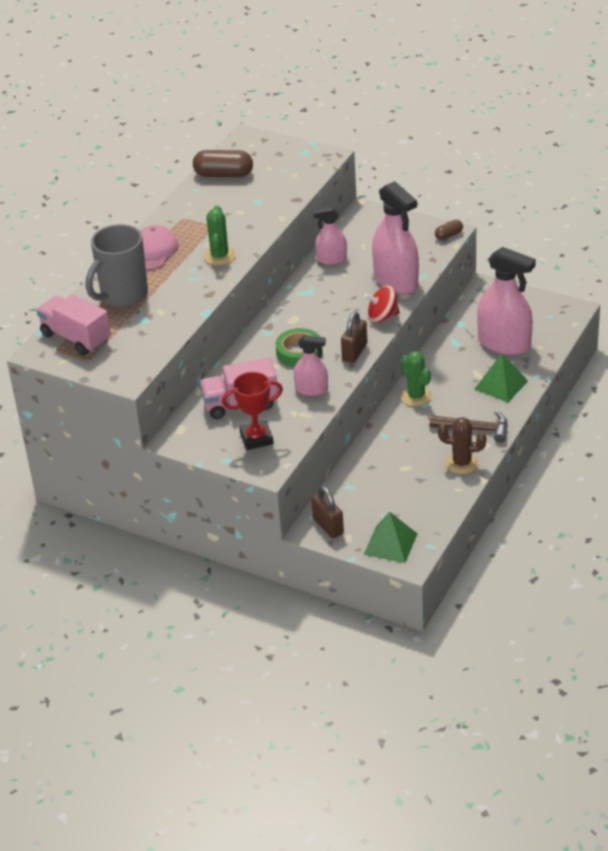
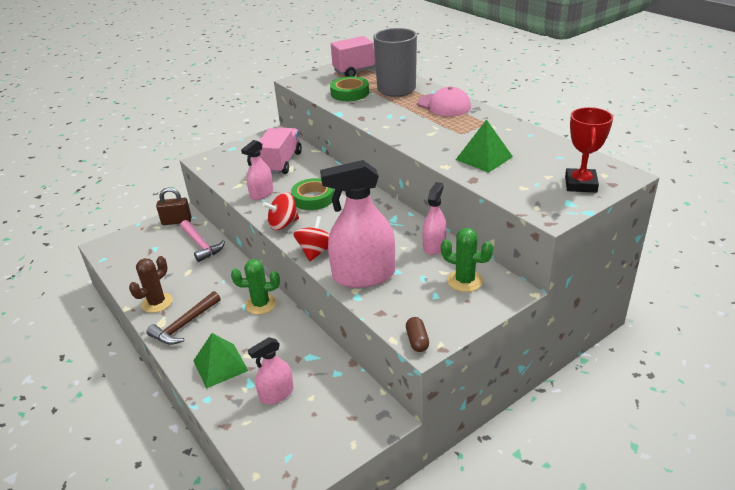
camera: 115 degrees right, 5 degrees down
brown capsule [193,150,253,177] -> none
green cactus [204,205,236,265] -> green cactus moved to [441,228,493,292]
red trophy [222,372,283,450] -> red trophy moved to [565,107,613,192]
brown padlock [341,311,367,363] -> red spinning top [263,192,299,230]
green pyramid [364,512,418,563] -> green pyramid moved to [456,119,513,173]
pink spray bottle [477,247,536,355] -> pink spray bottle [248,337,293,404], size x0.55
none -> pink hammer [180,220,225,262]
none -> green tape [330,76,369,101]

